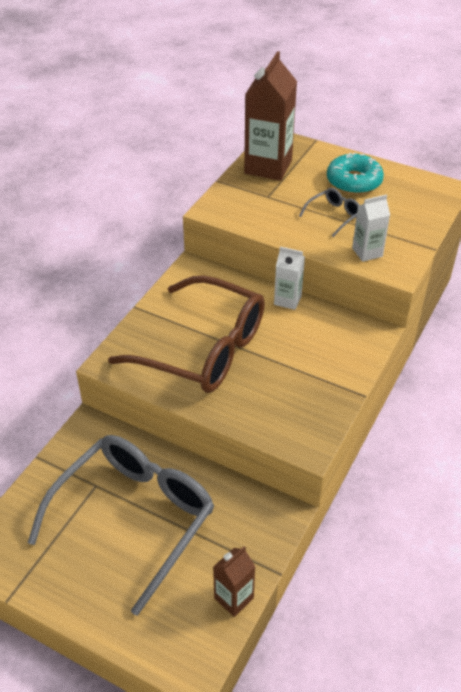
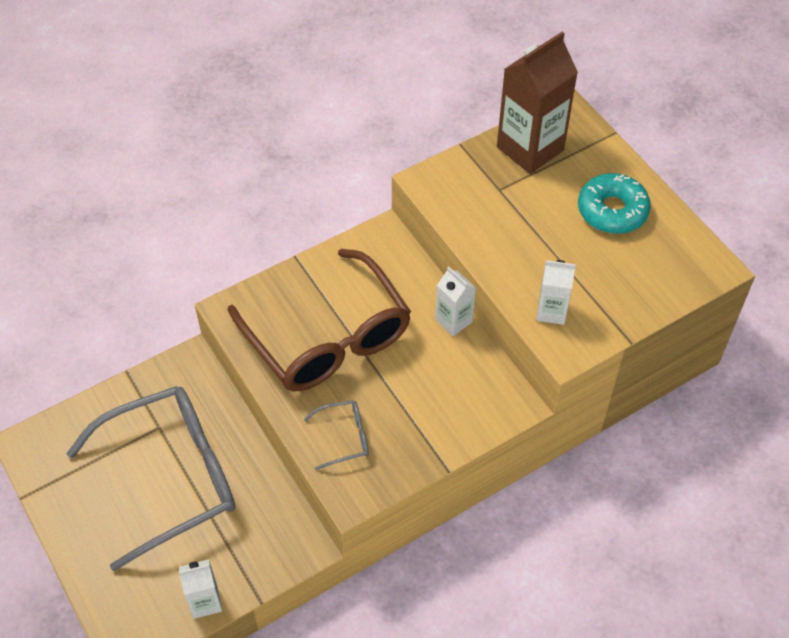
camera: 30 degrees right, 10 degrees up
brown carton [213,546,256,617] -> white carton [178,559,222,619]
grey glasses [299,188,360,237] -> grey glasses moved to [304,400,369,470]

